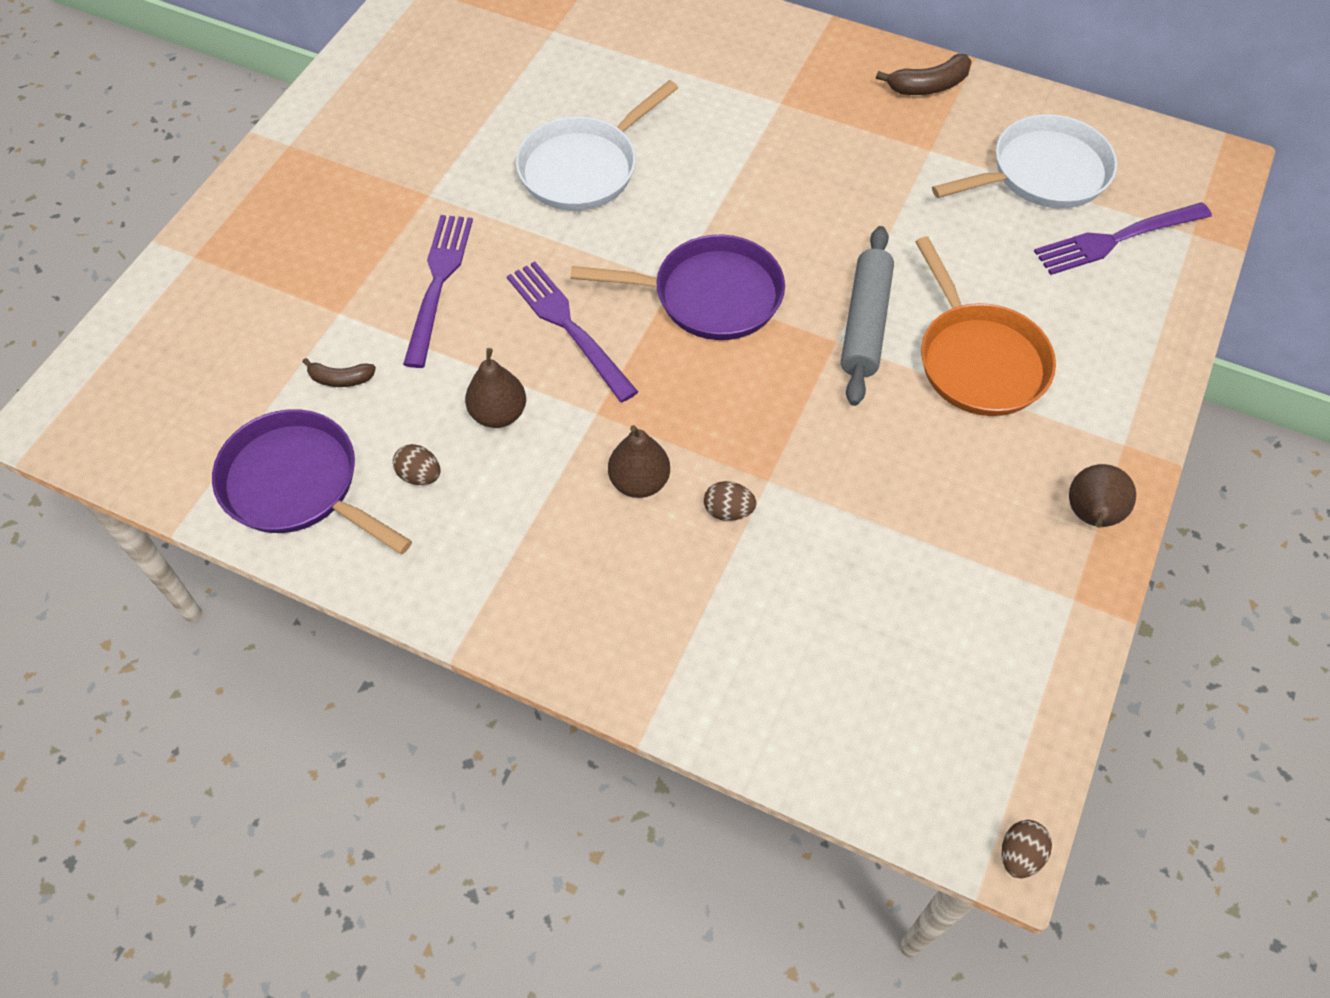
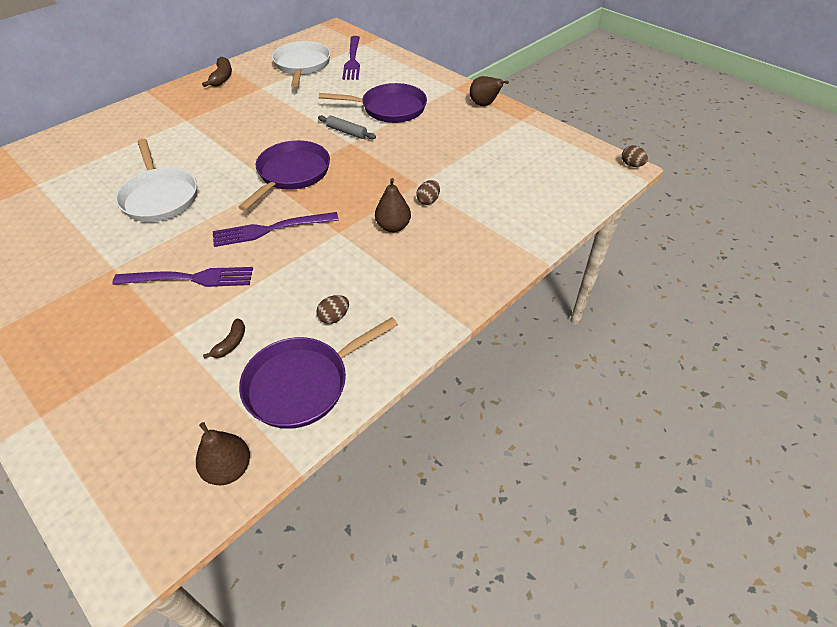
camera: 70 degrees left, 10 degrees down
purple fork [403,215,473,368] -> purple fork turned 150 degrees clockwise [112,267,253,287]
brown pear [465,348,526,428] -> brown pear moved to [196,422,250,485]
grey rolling pin [841,226,894,406] -> grey rolling pin [318,115,376,139], size x0.60
orange pan [915,237,1056,416] -> purple pan [319,83,427,123]

